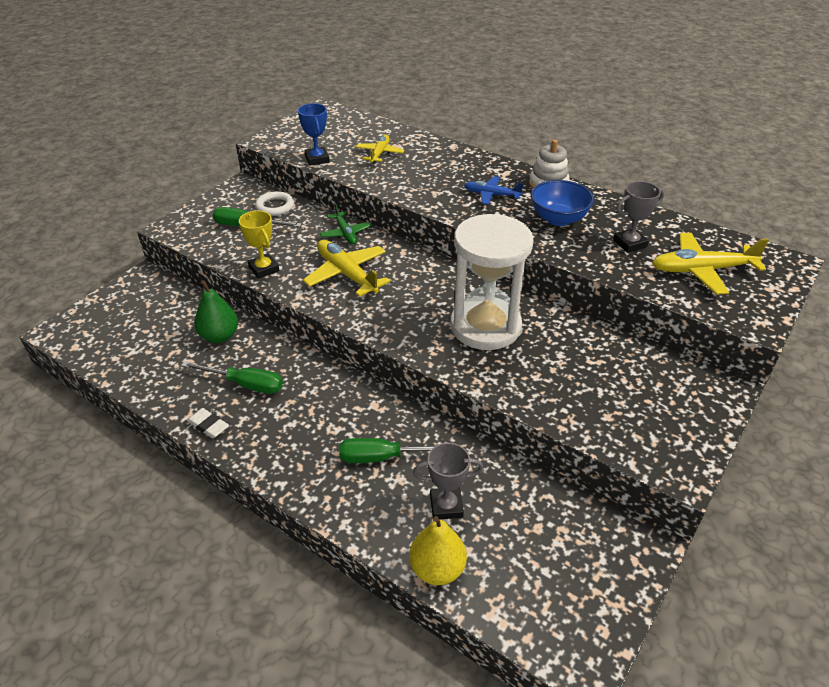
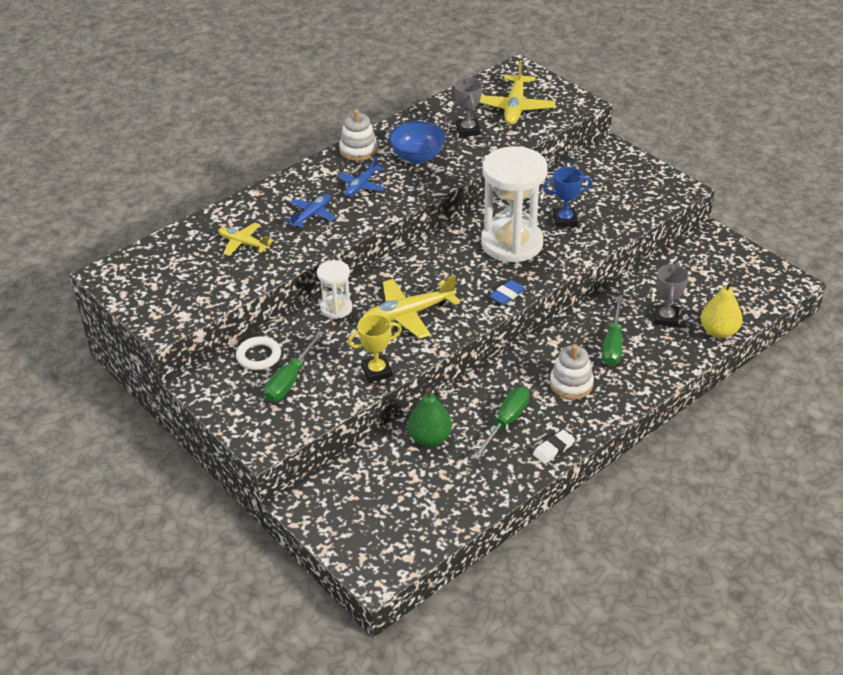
camera: 75 degrees left, 0 degrees up
blue trophy [298,103,330,166] -> blue trophy moved to [543,167,592,228]
green plane [320,203,371,245] -> white hourglass [317,260,353,319]
none -> blue plane [285,194,336,228]
none -> blue eraser [489,280,526,305]
none -> white stacking toy [550,344,594,399]

